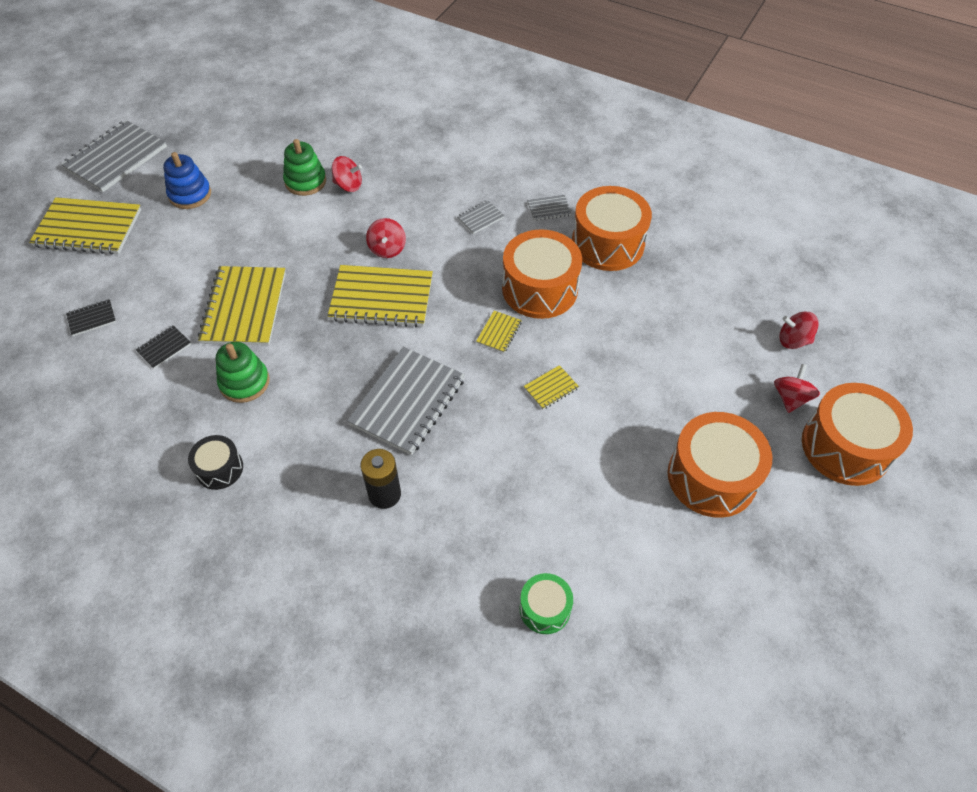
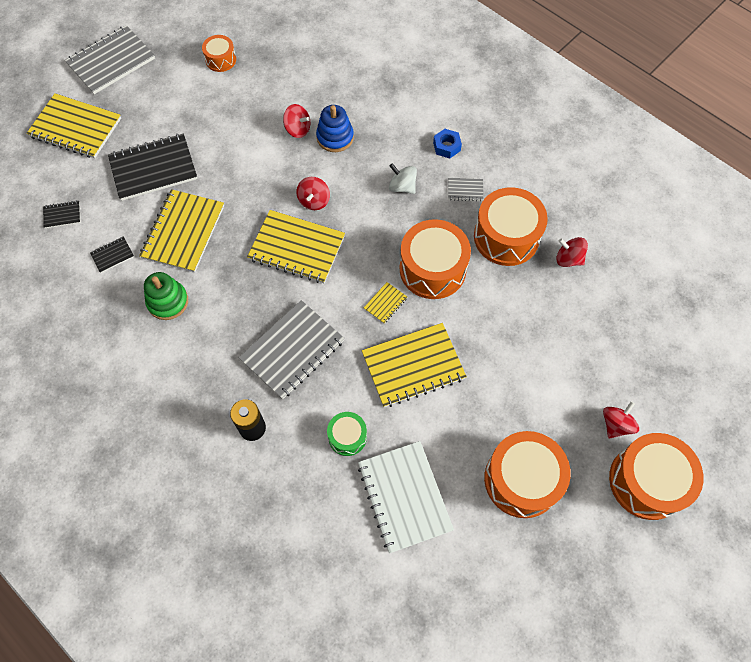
camera: 15 degrees right, 10 degrees up
blue stacking toy [163,152,211,209] -> blue stacking toy moved to [316,105,354,152]
black drum [188,435,243,490] -> none
green stacking toy [283,139,326,196] -> none
grey notebook [457,200,505,234] -> white spinning top [389,163,417,194]
green drum [519,573,573,634] -> green drum moved to [327,412,367,456]
yellow notebook [524,365,579,409] -> yellow notebook [362,323,467,407], size x2.26
red spinning top [779,311,819,349] -> red spinning top moved to [556,237,588,267]
none -> black notebook [108,134,197,201]
none -> orange drum [202,35,236,72]
none -> white notebook [358,441,454,553]
none -> blue nut [433,129,462,159]

